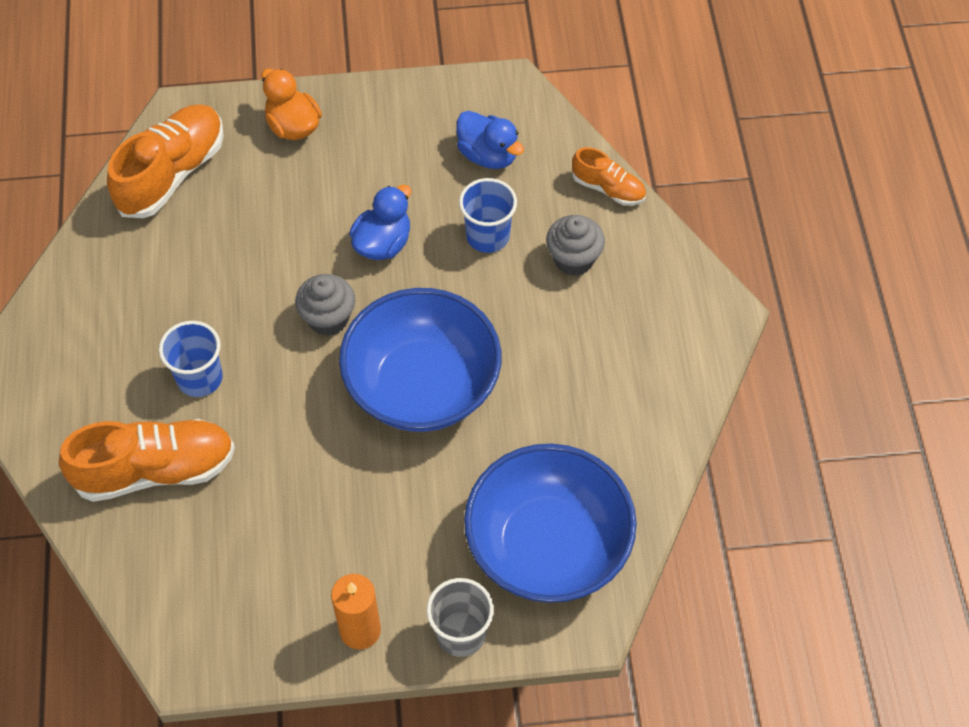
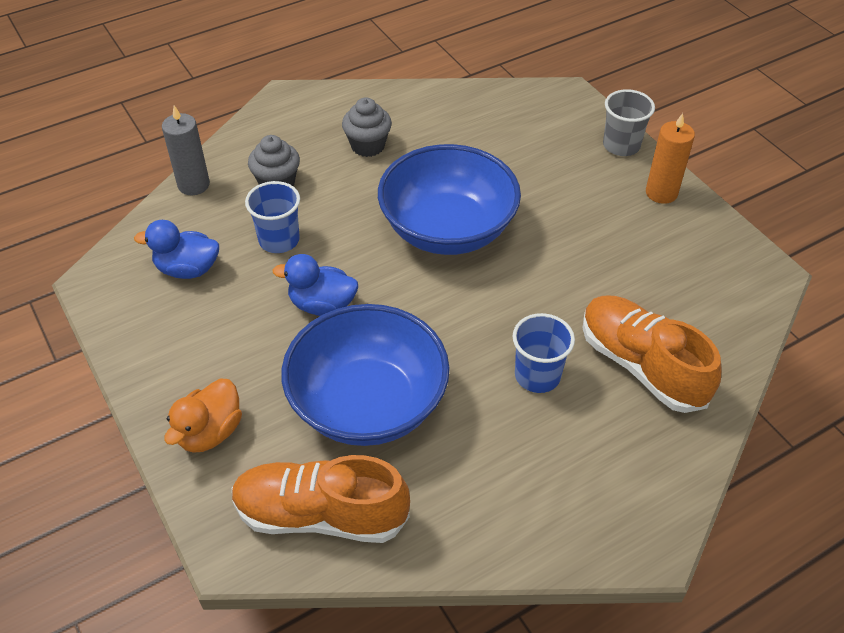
camera: 115 degrees left, 10 degrees down
grey cupcake [295,274,355,336] -> grey cupcake moved to [342,98,392,157]
blue duck [456,111,524,169] -> blue duck turned 105 degrees counterclockwise [134,220,219,279]
blue bowl [464,444,637,603] -> blue bowl moved to [281,304,450,446]
orange shoe [572,147,646,206] -> grey candle [162,105,210,195]

